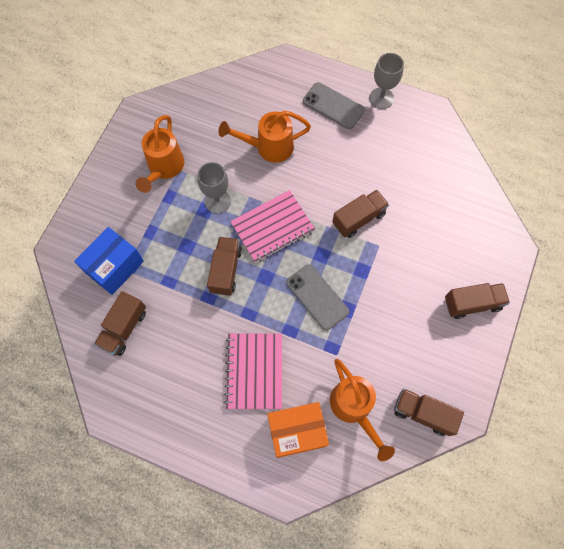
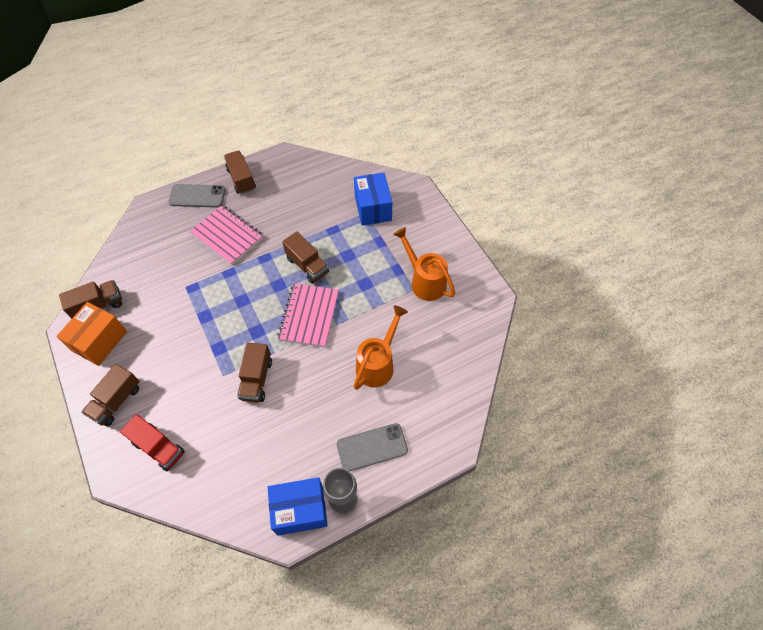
camera: 130 degrees right, 10 degrees down
brown truck [94,291,146,356] -> brown truck moved to [224,151,256,194]
grey goblet [198,162,231,214] -> none
orange box [267,402,329,458] -> orange box moved to [56,302,127,366]
grey phone [286,264,349,331] -> grey phone moved to [168,184,225,208]
orange watering can [330,359,395,461] -> none
none -> red truck [120,414,185,471]
none -> blue box [268,477,328,536]

